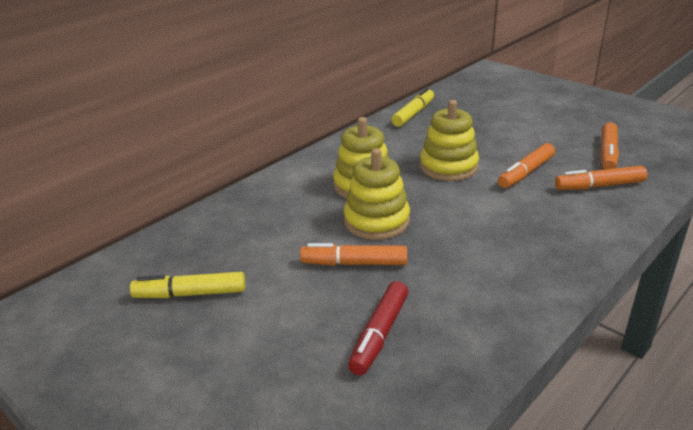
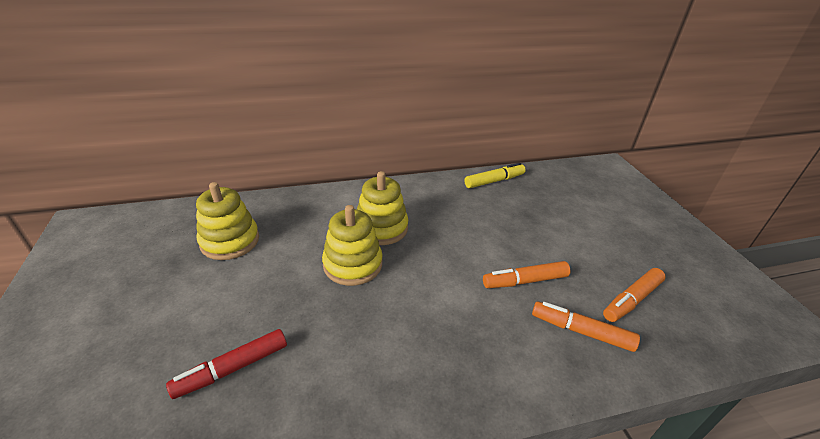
camera: 30 degrees right, 5 degrees up
yellow marker [130,272,245,298] -> none
orange marker [300,243,407,266] -> none
yellow stacking toy [420,100,479,181] -> yellow stacking toy moved to [196,182,259,260]

